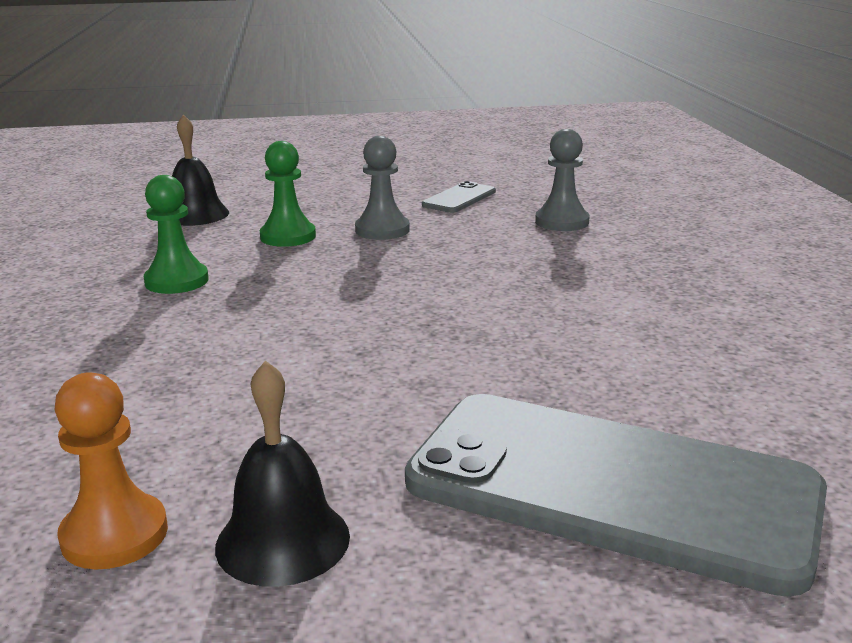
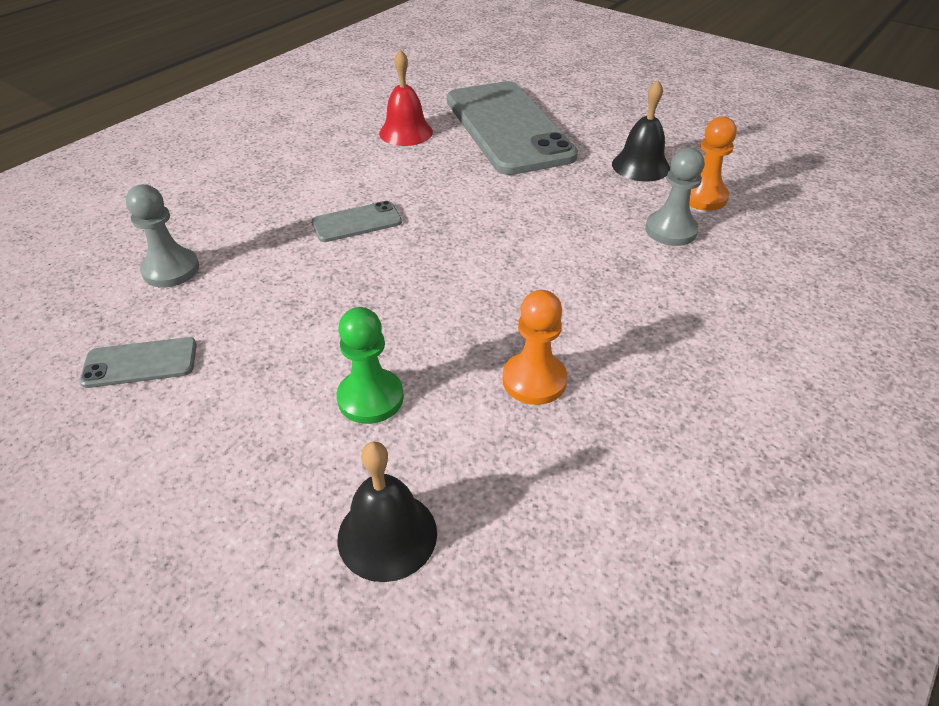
camera: 135 degrees left, 20 degrees up
green pawn [144,175,209,294] -> orange pawn [502,290,567,405]
grey pawn [355,136,410,240] -> grey pawn moved to [645,148,704,246]
none -> grey phone [312,201,402,242]
none -> red bell [379,50,433,146]

